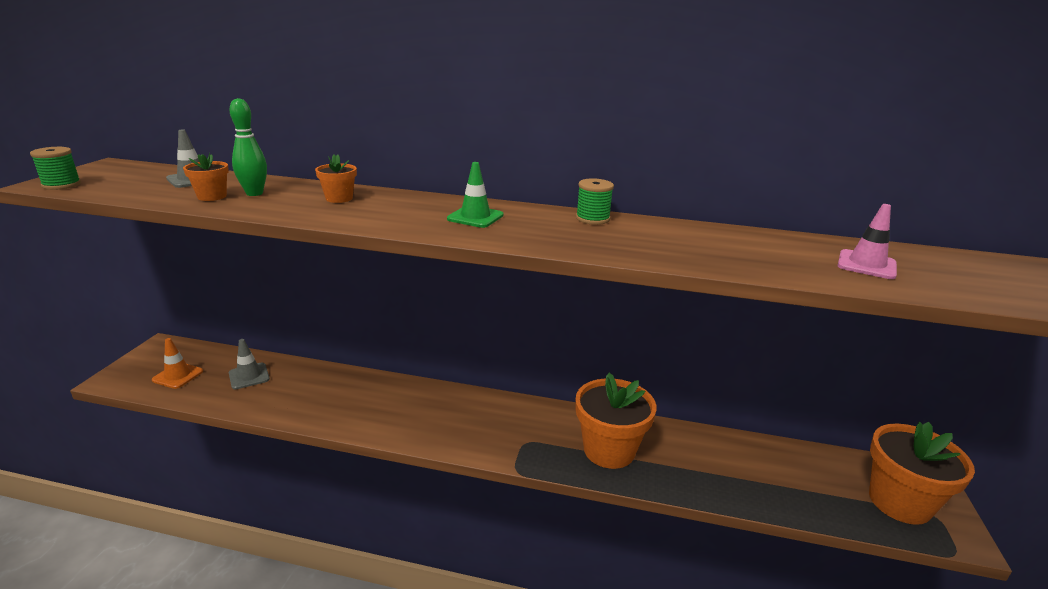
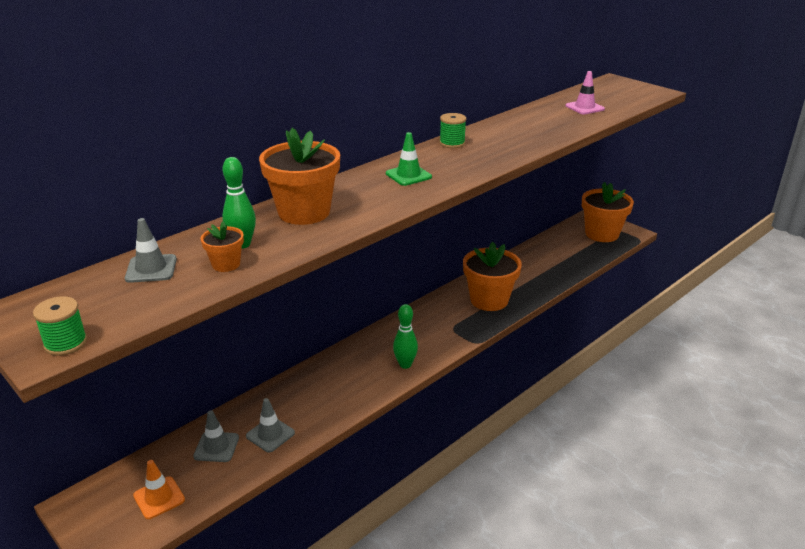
camera: 55 degrees left, 5 degrees up
orange flower pot [315,155,357,203] -> orange flower pot [259,128,340,225], size x2.11
none -> grey traffic cone [246,398,295,453]
none -> green bowling pin [393,304,418,369]

